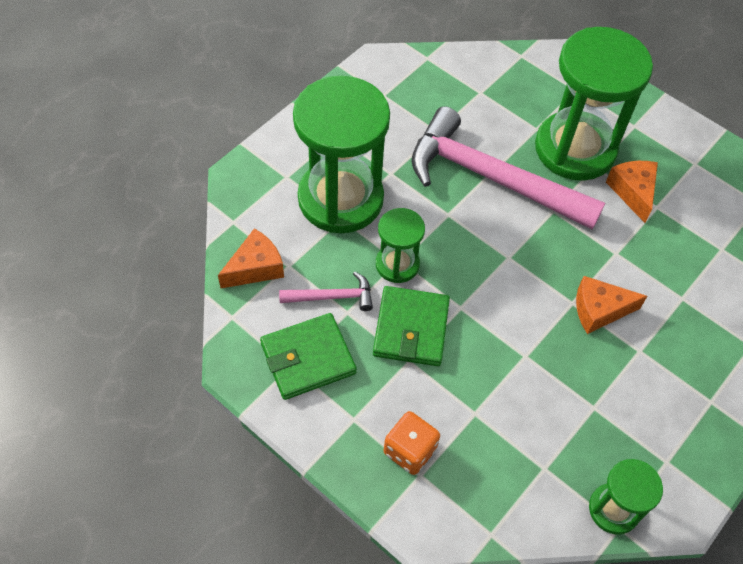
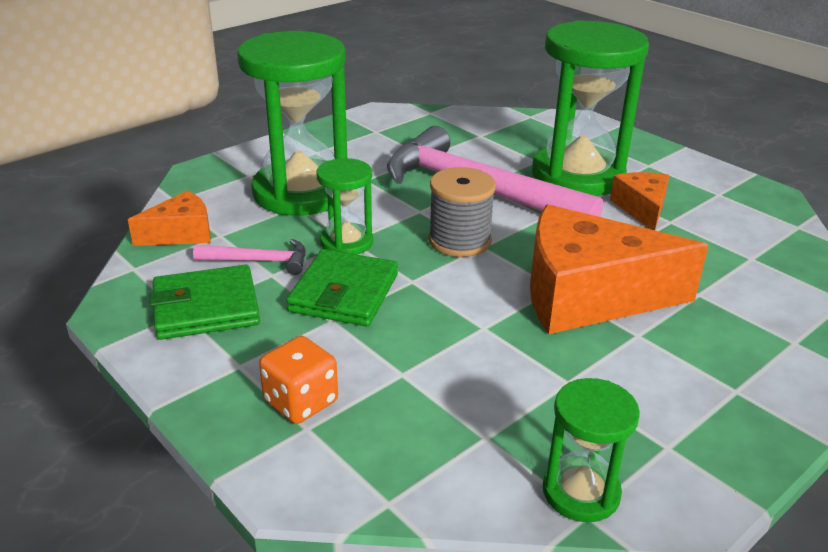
camera: 10 degrees right, 25 degrees down
orange cheese [576,276,647,334] -> orange cheese [530,204,709,334], size x1.99
none -> grey spool [428,167,496,257]

